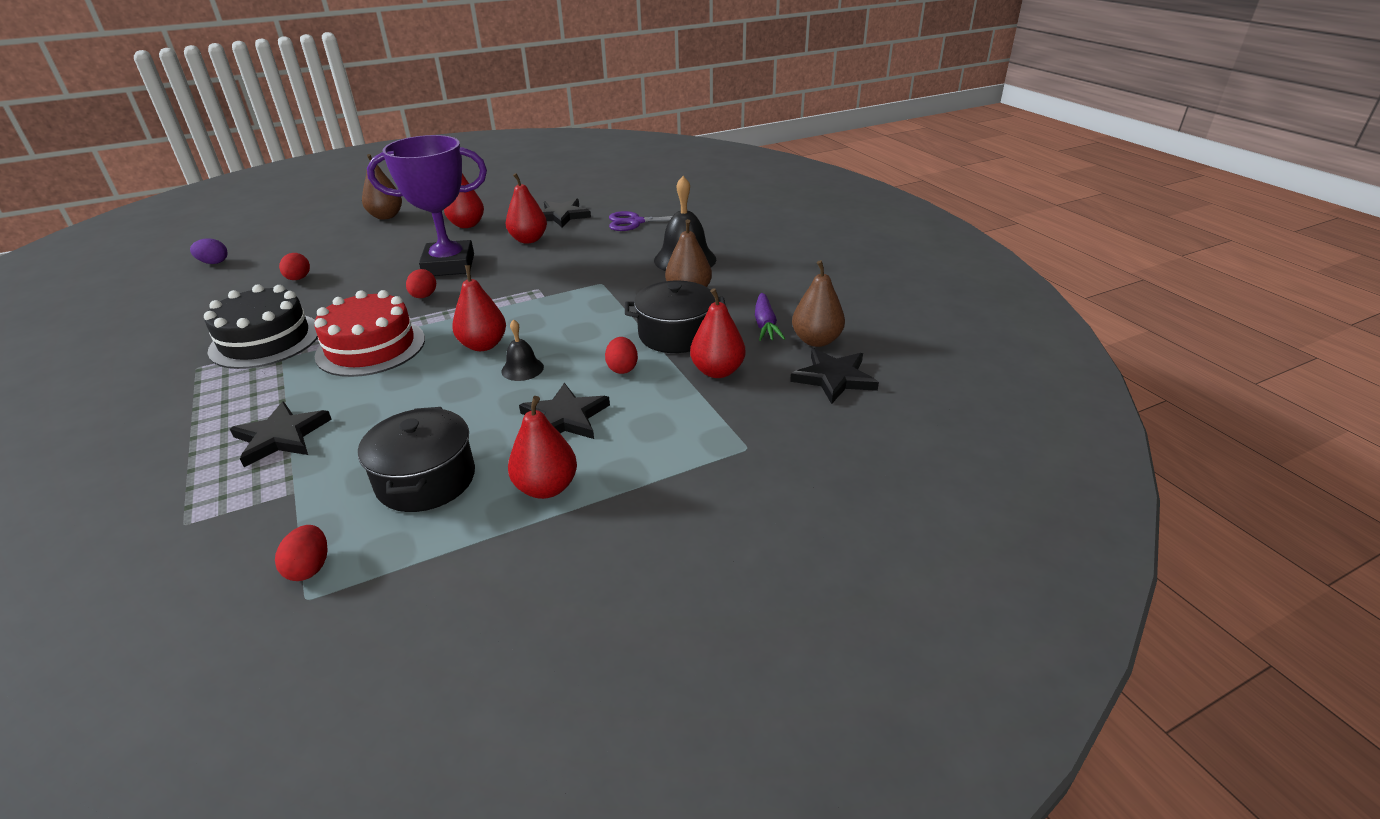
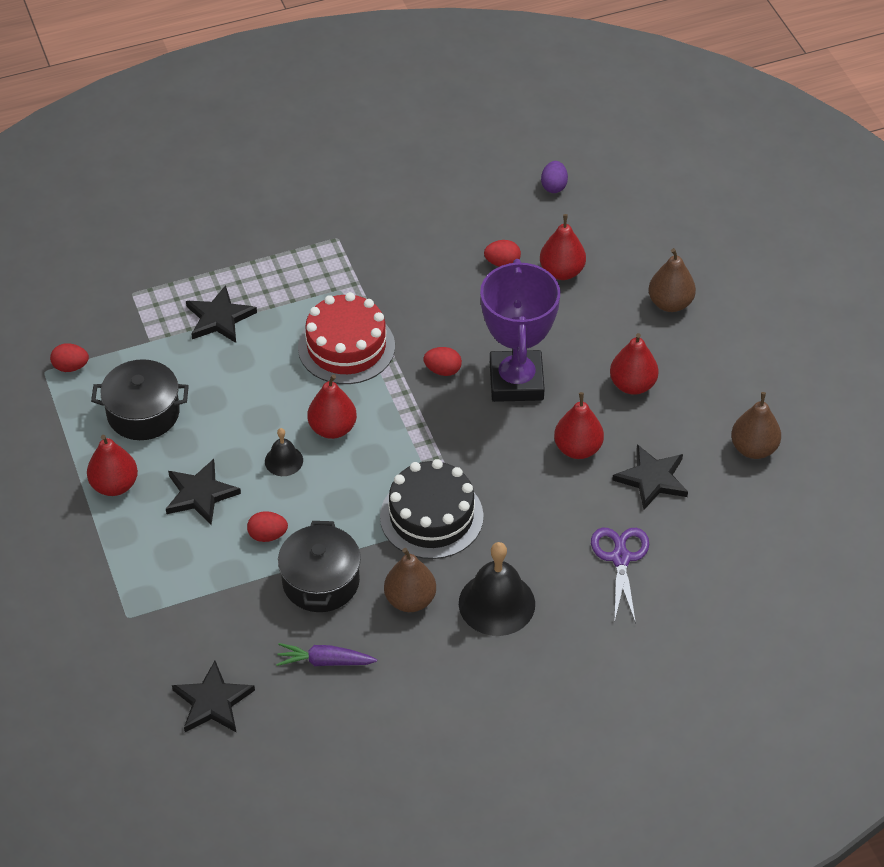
camera: 95 degrees right, 15 degrees up
black cake [204,285,318,369] -> black cake moved to [380,459,483,559]
red pear [690,288,745,378] -> red pear moved to [540,214,586,280]
brown pear [792,260,845,347] -> brown pear moved to [731,392,781,459]

